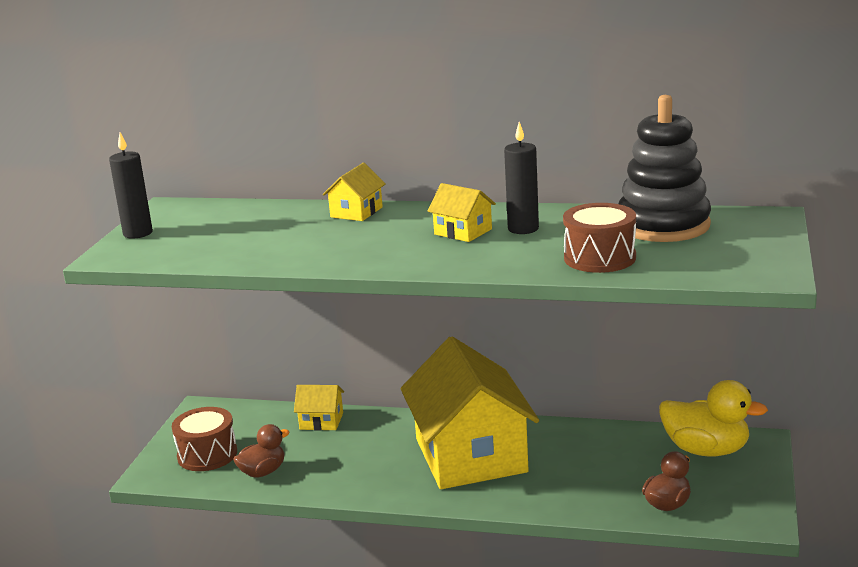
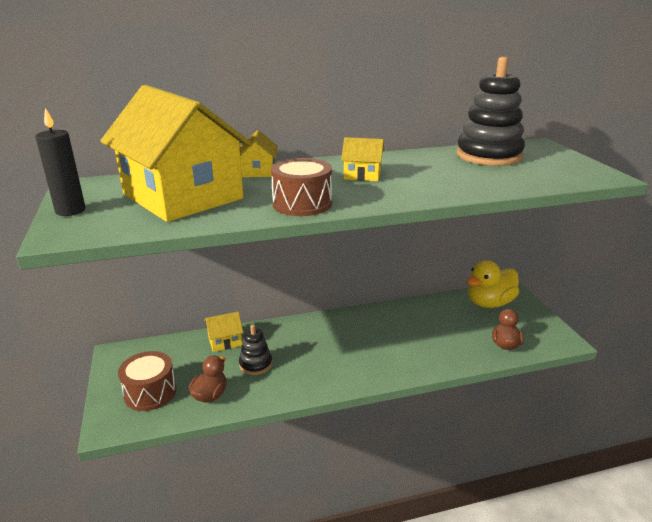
camera: 30 degrees left, 5 degrees up
yellow house [401,337,539,489] -> yellow house moved to [100,85,251,222]
black candle [504,122,539,234] -> none
brown drum [563,203,636,273] -> brown drum moved to [271,158,332,216]
yellow duck [659,380,768,457] -> yellow duck turned 150 degrees clockwise [467,260,519,308]
none -> black stacking toy [239,325,272,375]

